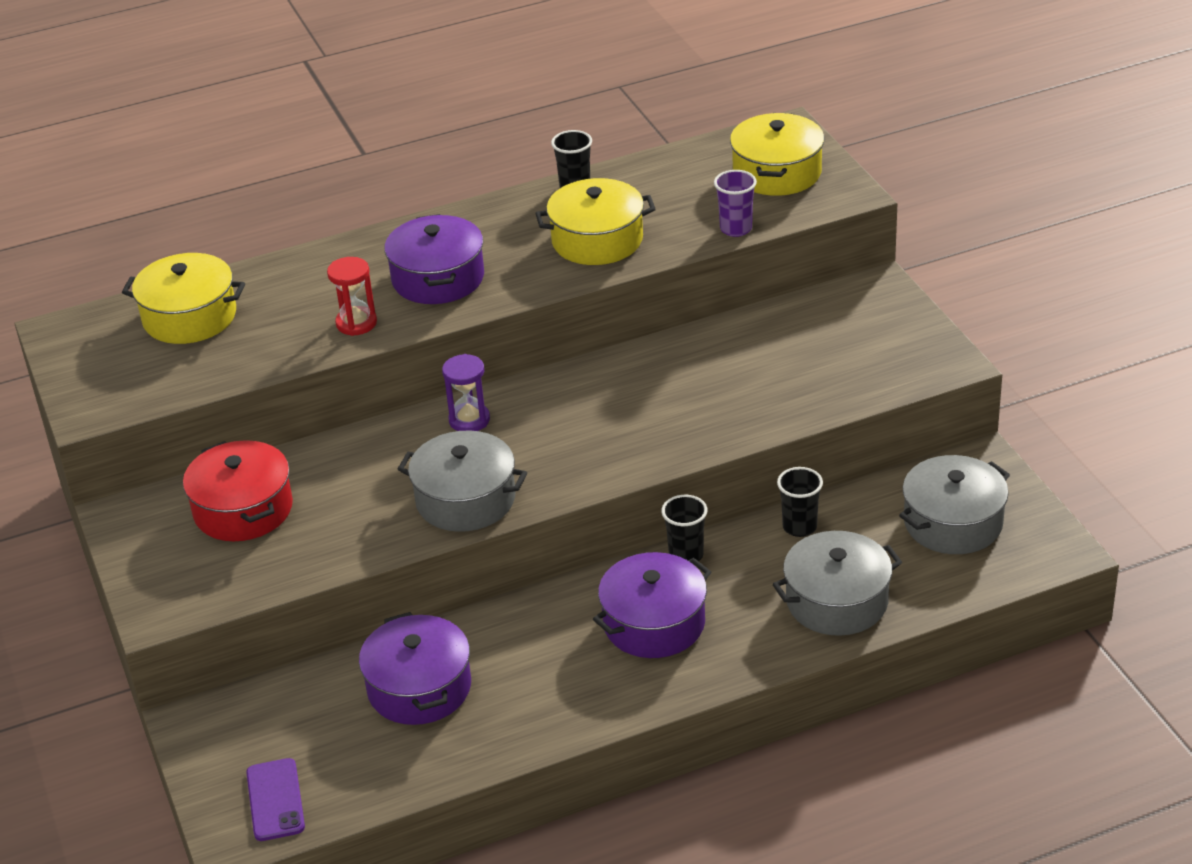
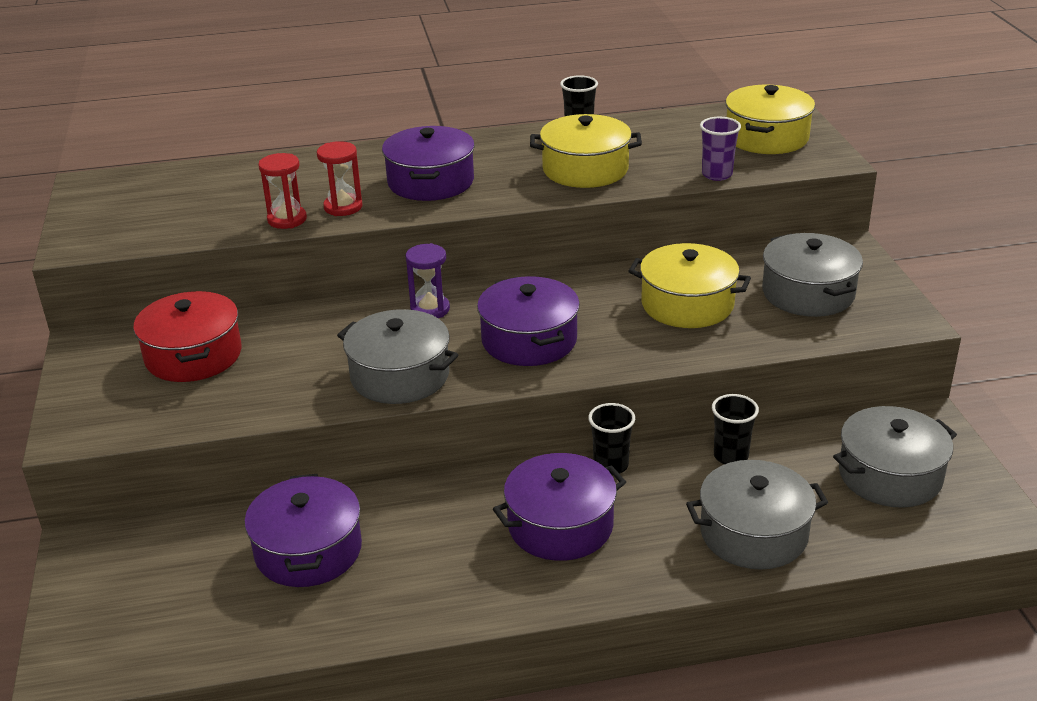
camera: 10 degrees right, 5 degrees down
yellow pot [122,253,245,344] -> yellow pot moved to [628,243,751,328]
purple phone [246,758,305,841] -> none
none -> red hourglass [258,153,307,229]
none -> purple pot [477,276,580,366]
none -> grey pot [762,233,863,317]

